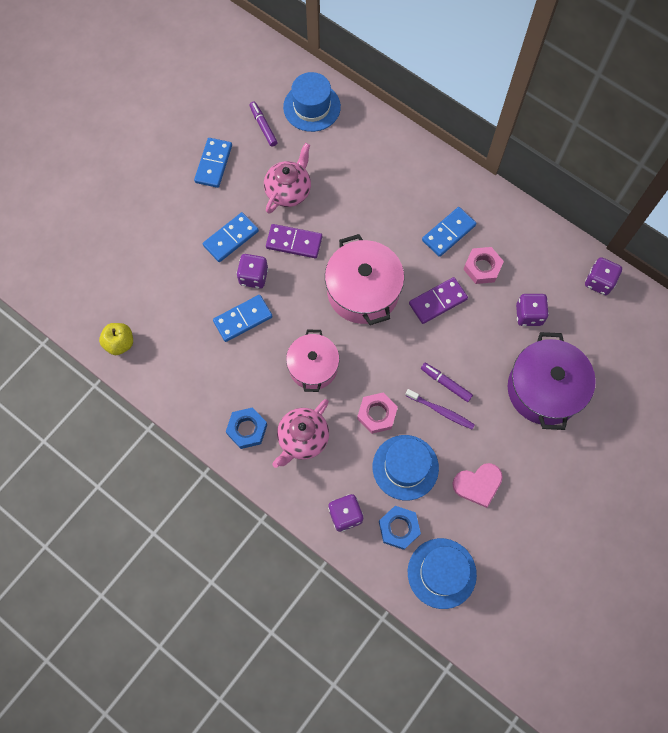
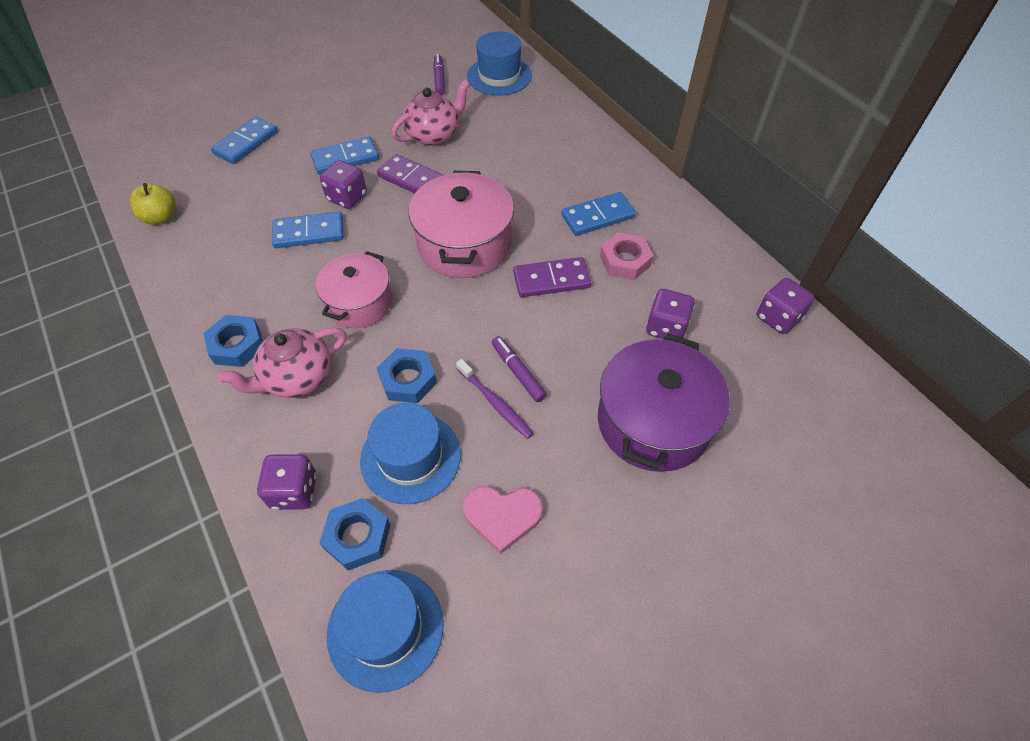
camera: 20 degrees right, 15 degrees down
blue domino [194,138,232,188] -> blue domino moved to [211,116,278,164]
pink nut [357,393,398,434] -> blue nut [377,348,437,403]

